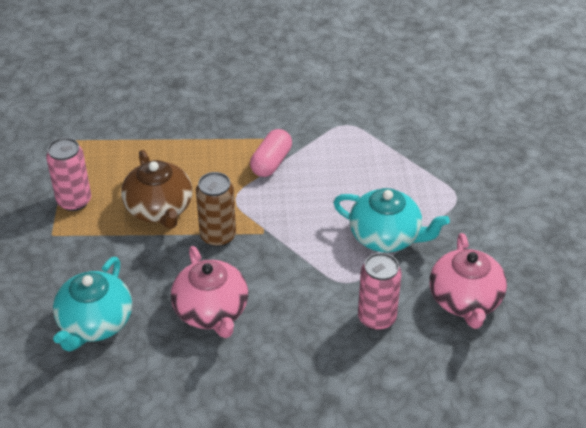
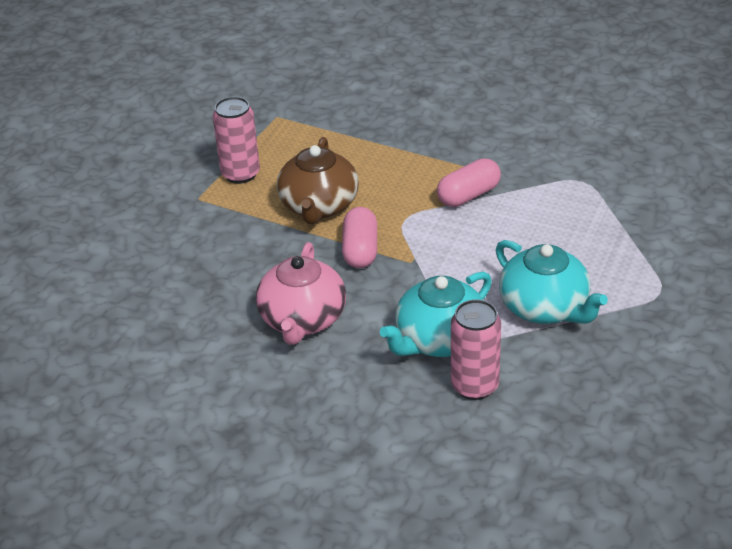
camera: 30 degrees right, 5 degrees down
turquoise teapot [53,257,132,352] -> turquoise teapot moved to [380,272,492,357]
brown can [196,172,236,247] -> pink capsule [342,207,377,268]
pink teapot [430,233,507,329] -> none

